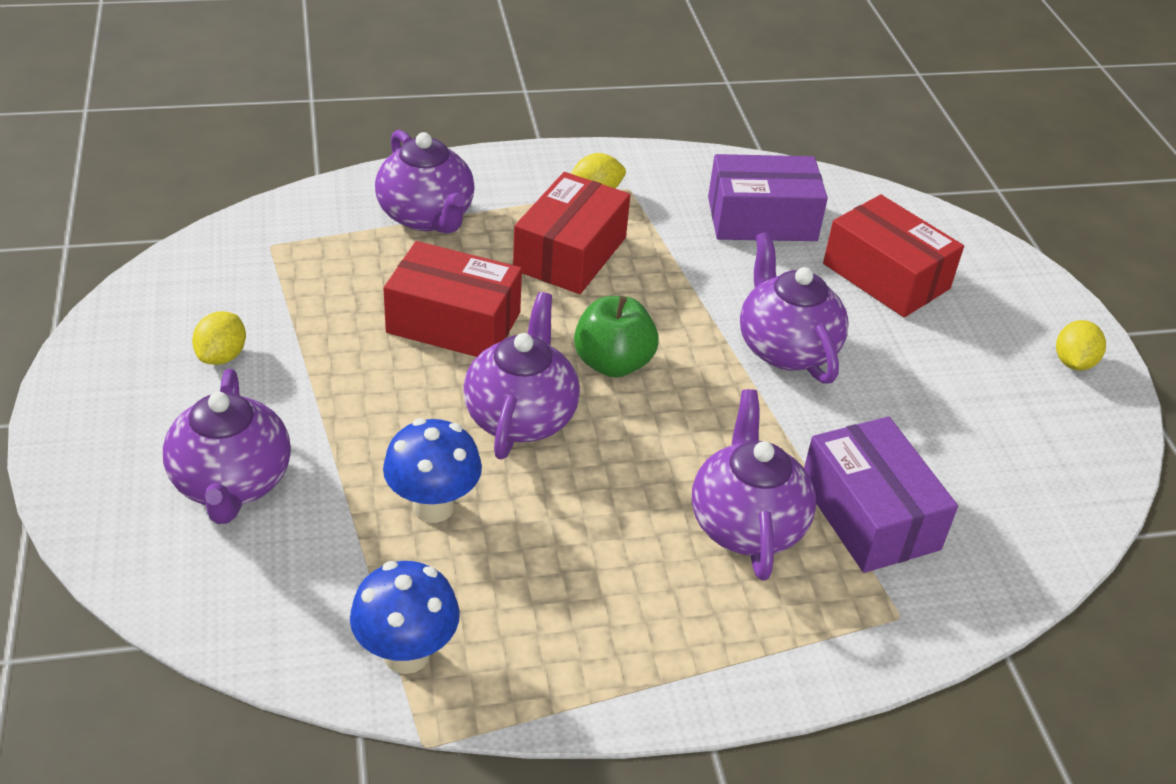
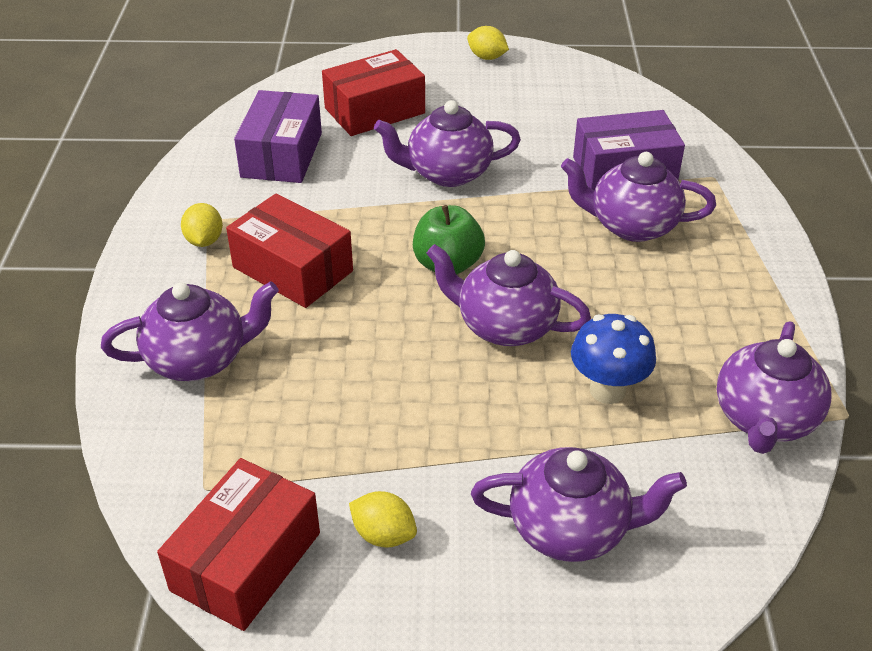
camera: 75 degrees left, 0 degrees up
blue mushroom [350,561,460,674] -> purple teapot [717,321,831,454]
red box [383,241,522,357] -> red box moved to [157,458,320,631]

